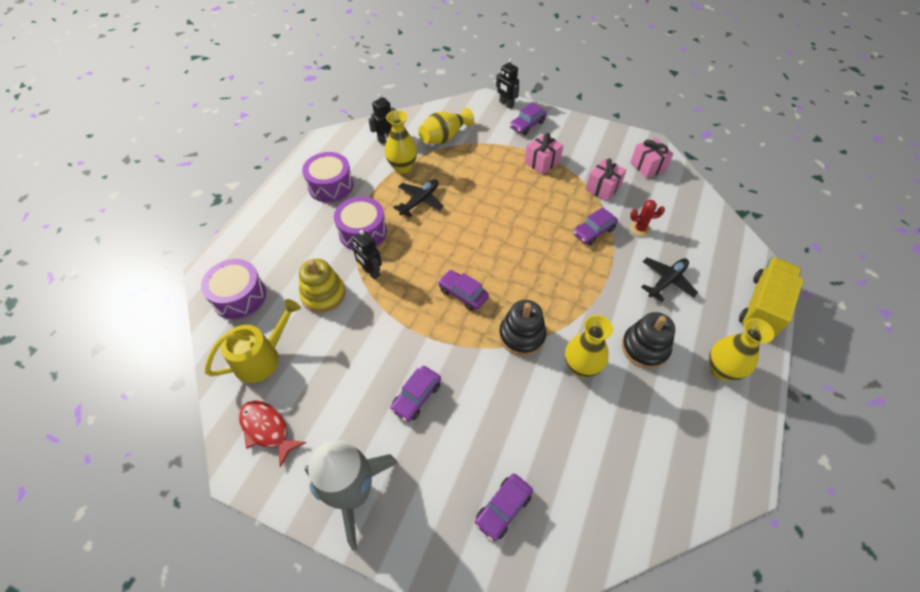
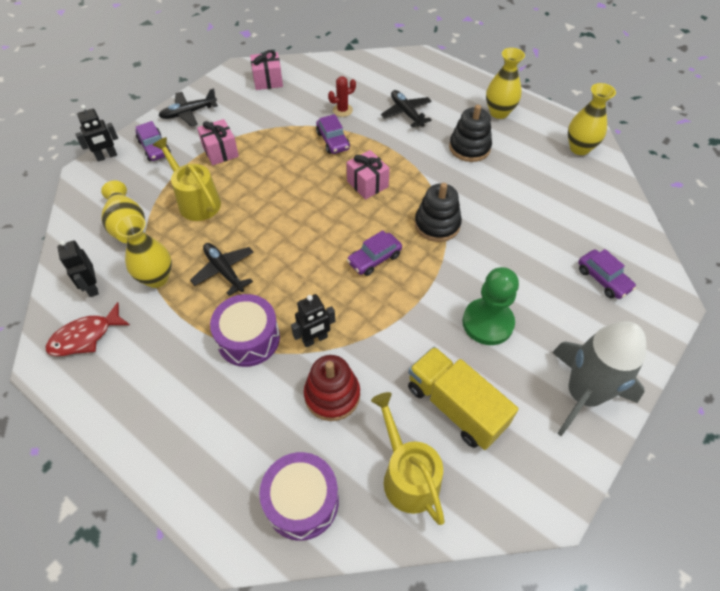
camera: 75 degrees left, 0 degrees up
red fish [239,400,306,468] -> red fish moved to [46,302,130,356]
yellow stacking toy [299,259,346,313] -> red stacking toy [304,355,360,421]
purple drum [302,152,354,203] -> none
purple car [390,366,441,422] -> green pawn [462,267,519,345]
yellow vase [565,315,613,378] -> yellow vase moved to [568,83,616,155]
pink gift [585,159,627,202] -> pink gift moved to [347,150,390,200]
red cactus [630,200,665,237] -> red cactus turned 45 degrees clockwise [328,76,356,117]
yellow truck [739,257,804,338] -> yellow truck moved to [408,347,519,450]
none -> yellow watering can [153,137,221,221]
none -> black plane [159,88,218,126]

